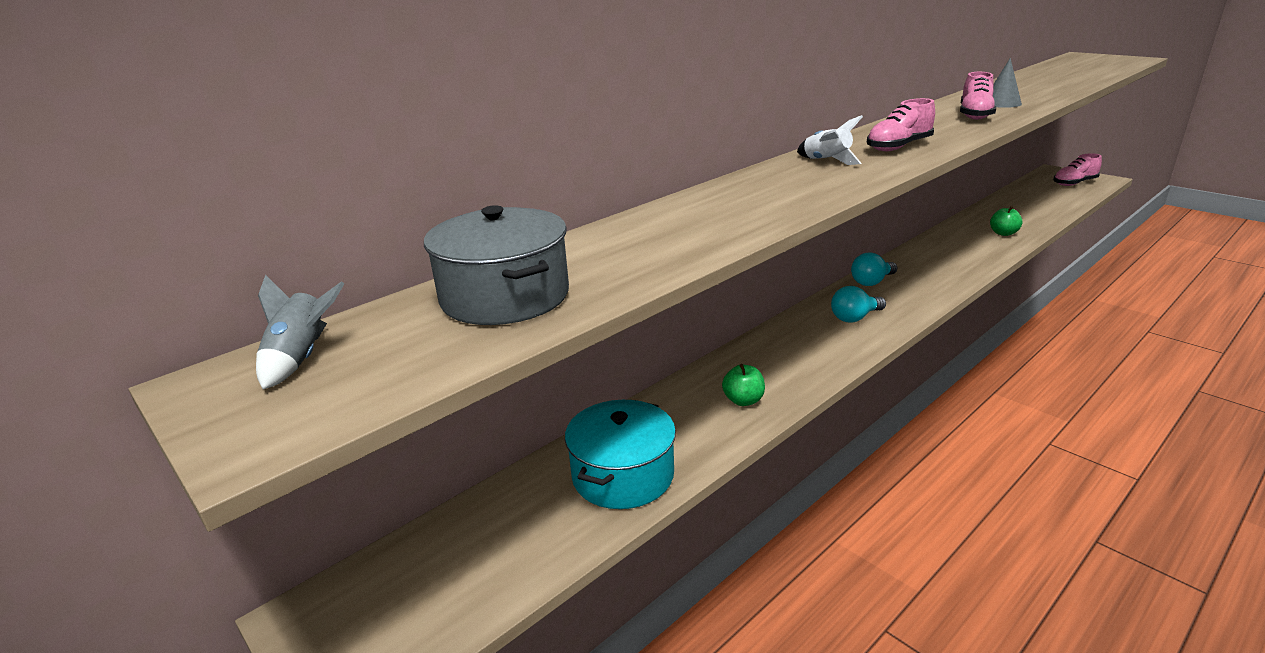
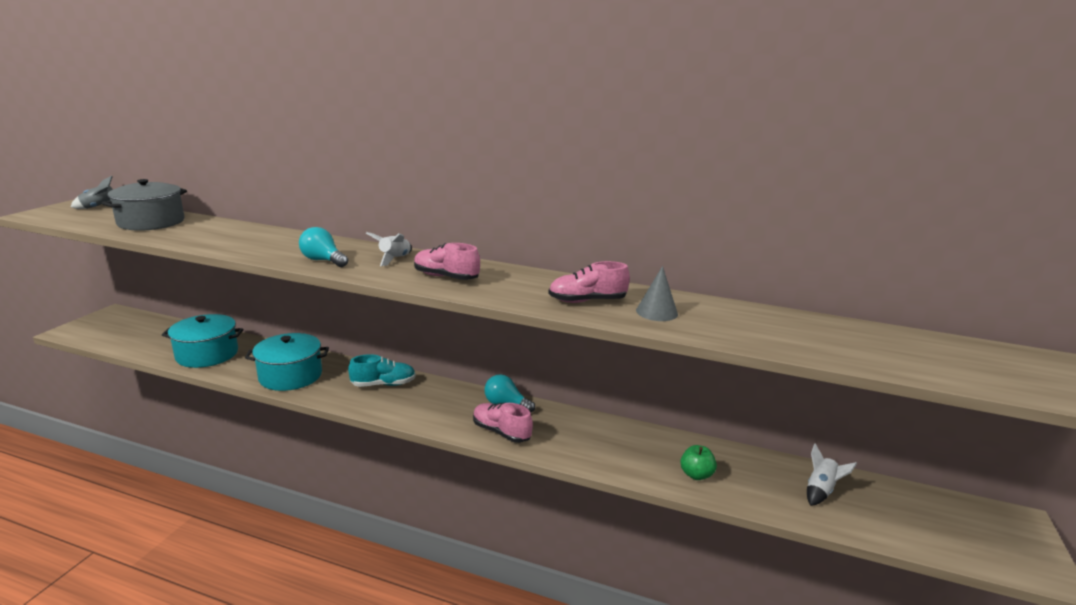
camera: 60 degrees right, 5 degrees down
green apple [722,364,765,406] -> turquoise pot [245,333,329,391]
turquoise light bulb [831,286,886,323] -> turquoise light bulb moved to [299,227,348,267]
pink shoe [1053,153,1102,186] -> pink shoe moved to [473,403,533,443]
none -> turquoise shoe [348,354,416,387]
none -> white rocket [807,443,857,506]

